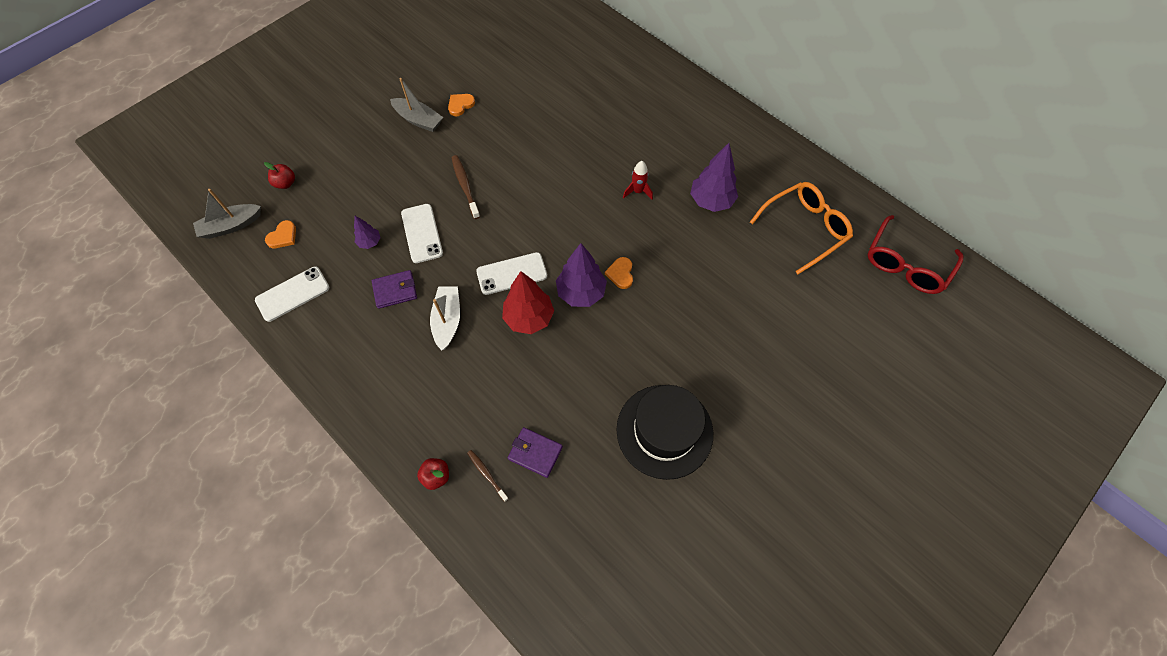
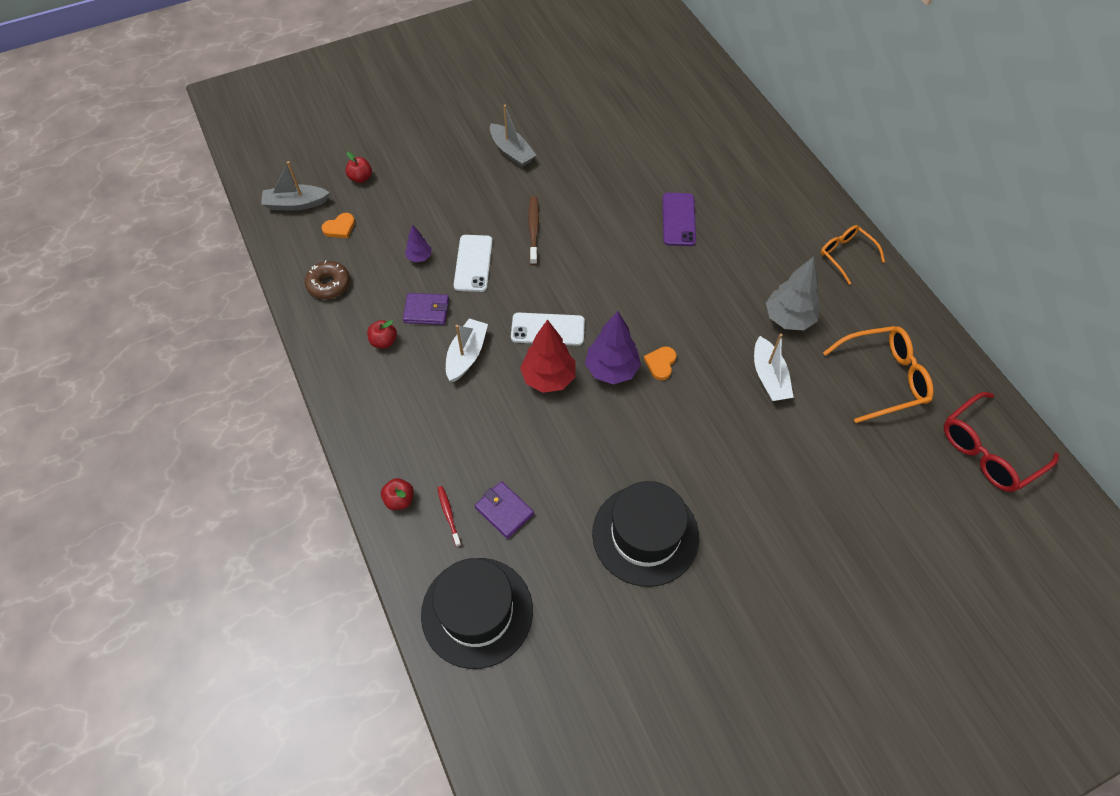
camera: 20 degrees right, 5 degrees down
white phone [255,267,329,322] -> brown donut [305,260,350,299]
orange heart [448,94,475,116] -> none
brown toothbrush [467,450,509,502] -> red toothbrush [437,486,461,547]
red rocket [623,161,653,199] -> none
purple tree [690,143,738,212] -> grey tree [766,257,820,330]
none -> red apple [367,320,397,348]
none -> black hat [421,558,533,669]
none -> purple phone [663,193,696,246]
none -> white boat [754,334,794,401]
none -> orange glasses [821,225,885,285]

